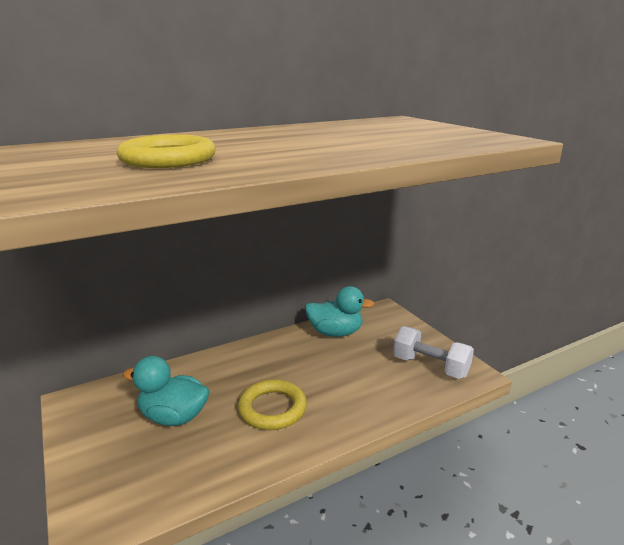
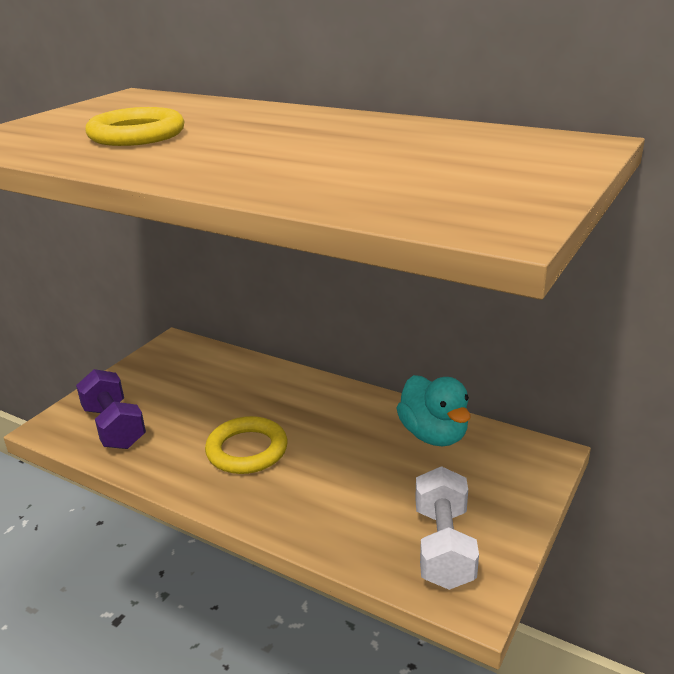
camera: 60 degrees right, 5 degrees up
turquoise duck [123,356,210,426] -> none
none -> purple dumbbell [76,369,146,449]

